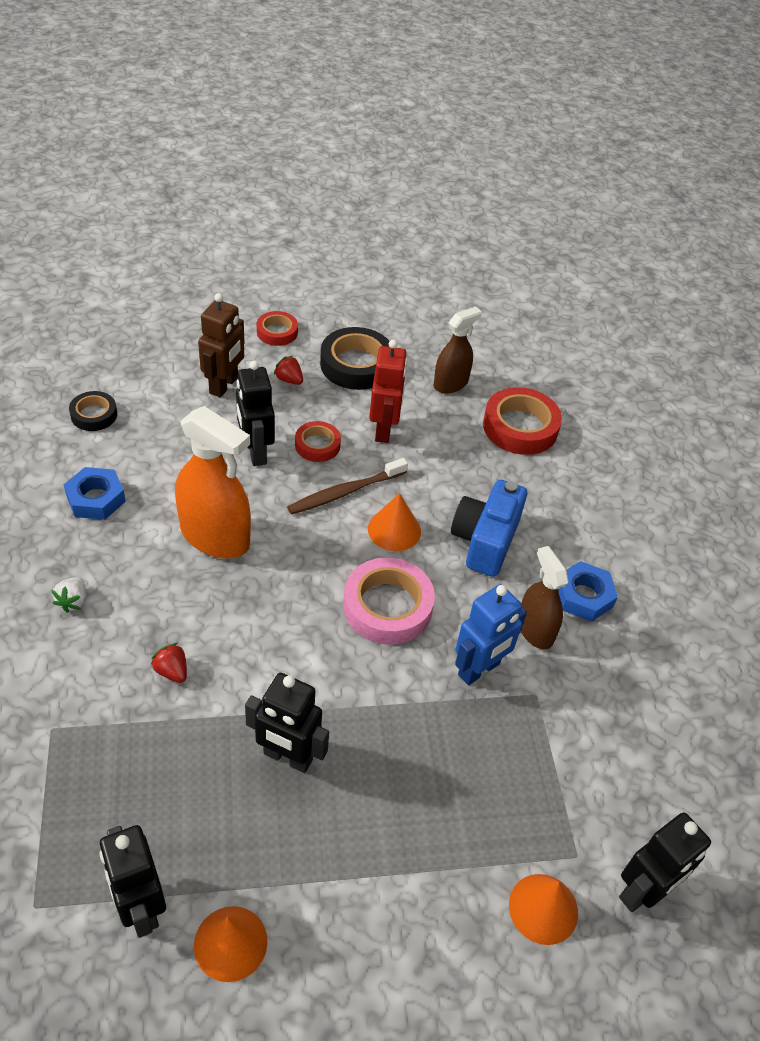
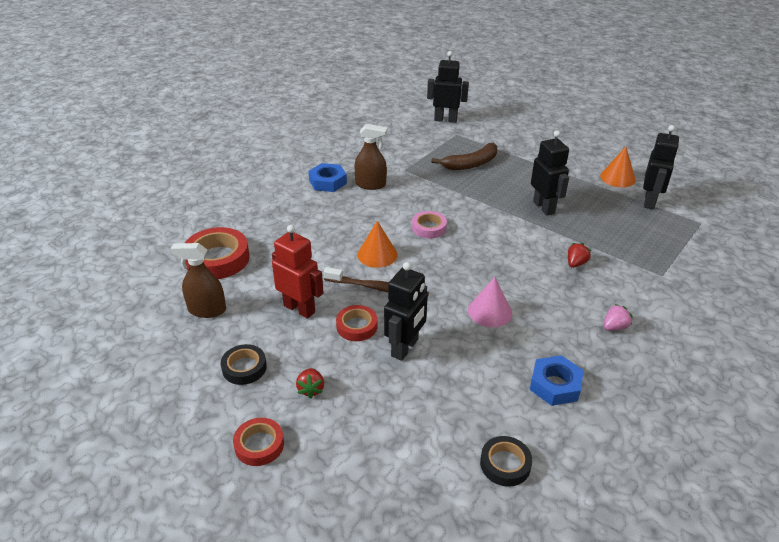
camera: 130 degrees left, 10 degrees down
white strawberry [52,577,86,613] -> pink strawberry [603,304,633,331]
red strawberry [151,643,187,683] -> red strawberry turned 150 degrees counterclockwise [568,243,591,268]
orange spray bottle [175,406,251,558] -> pink cone [468,277,512,327]
brown robot [198,293,244,397] -> none
black tape [320,327,389,390] -> black tape [221,344,267,385], size x0.58
pink tape [343,558,435,644] -> pink tape [412,211,447,238], size x0.58
red robot [369,339,407,443] -> red robot turned 75 degrees clockwise [272,225,324,319]
blue camera [451,480,527,577] -> none
blue robot [455,584,527,685] -> none
orange cone [509,874,578,945] -> none
brown spray bottle [521,546,569,649] -> brown spray bottle turned 105 degrees counterclockwise [355,124,387,190]
none -> brown banana [431,143,497,170]

